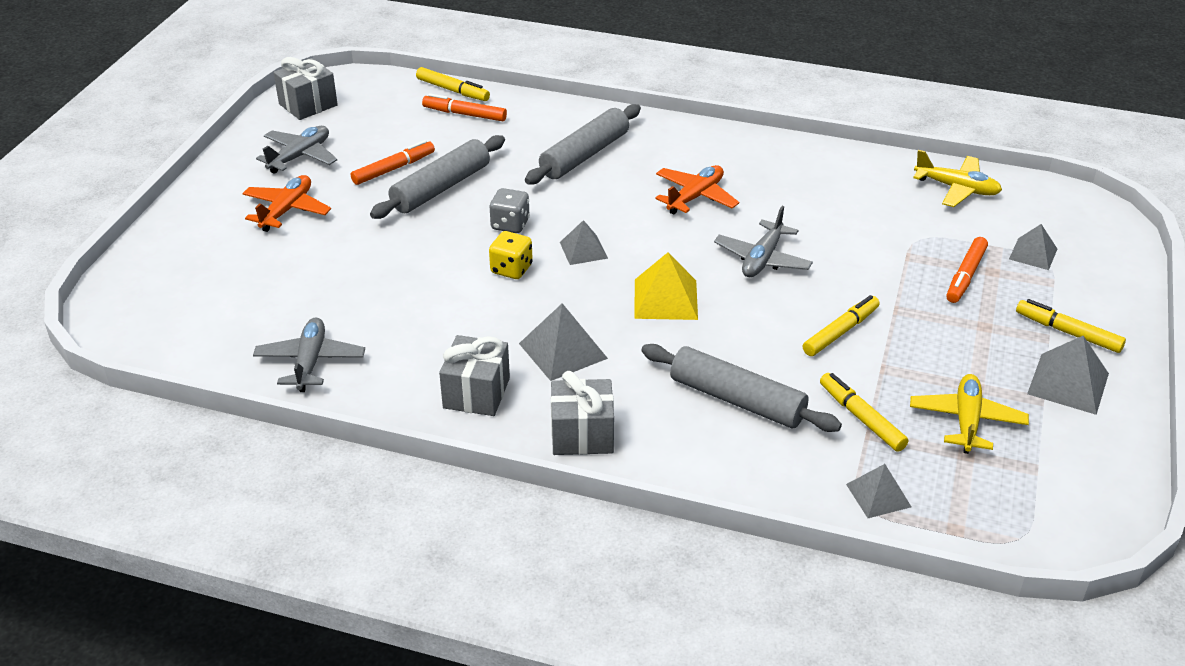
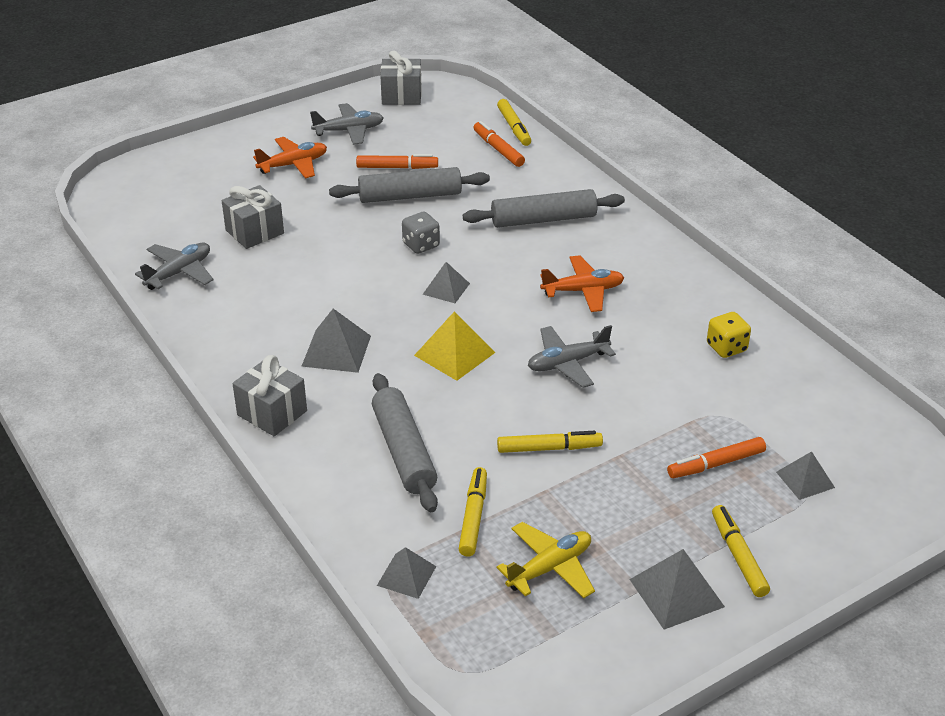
camera: 40 degrees right, 0 degrees up
grey gift [439,335,510,416] -> grey gift moved to [222,185,284,249]
yellow dice [489,231,533,279] -> yellow dice moved to [707,312,751,358]
yellow plane [913,150,1002,207] -> none

